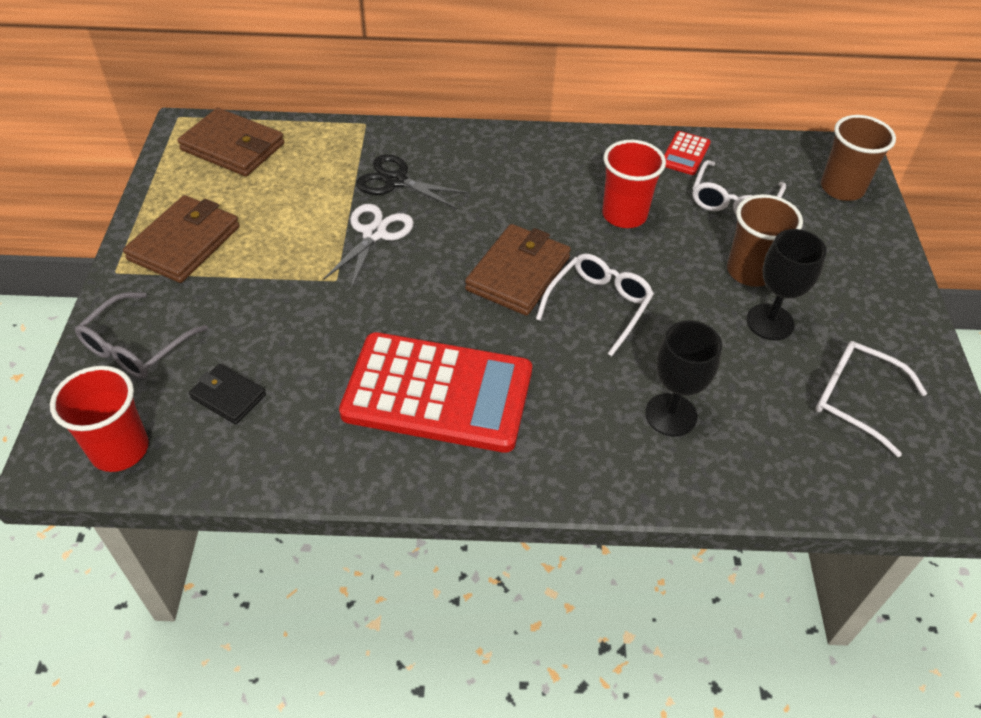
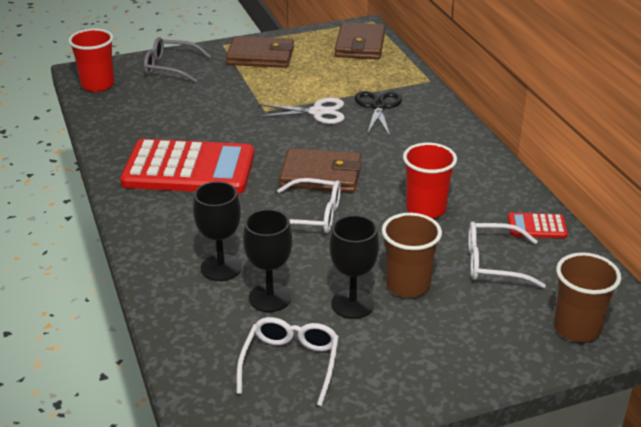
camera: 70 degrees right, 15 degrees down
black wallet [189,364,266,424] -> none
red calculator [339,332,532,453] -> red calculator turned 75 degrees counterclockwise [120,139,254,194]
none -> black goblet [243,209,292,312]

